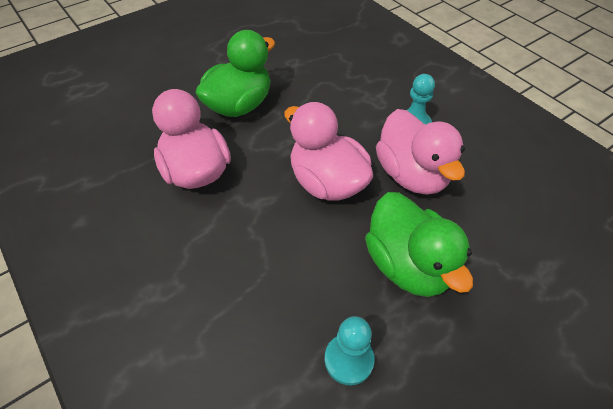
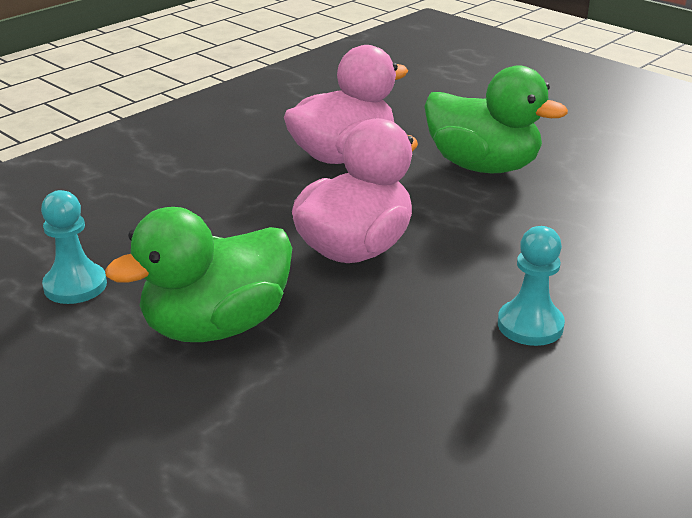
camera: 80 degrees right, 20 degrees down
pink duck [376,109,465,194] -> none

